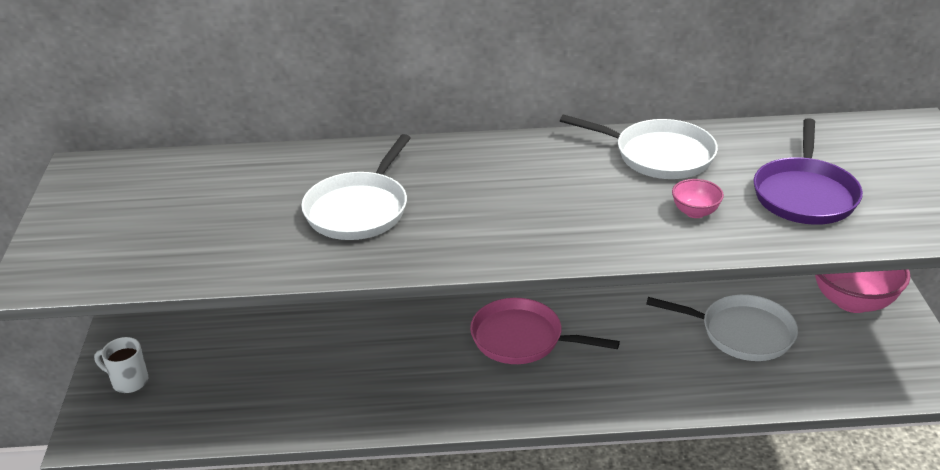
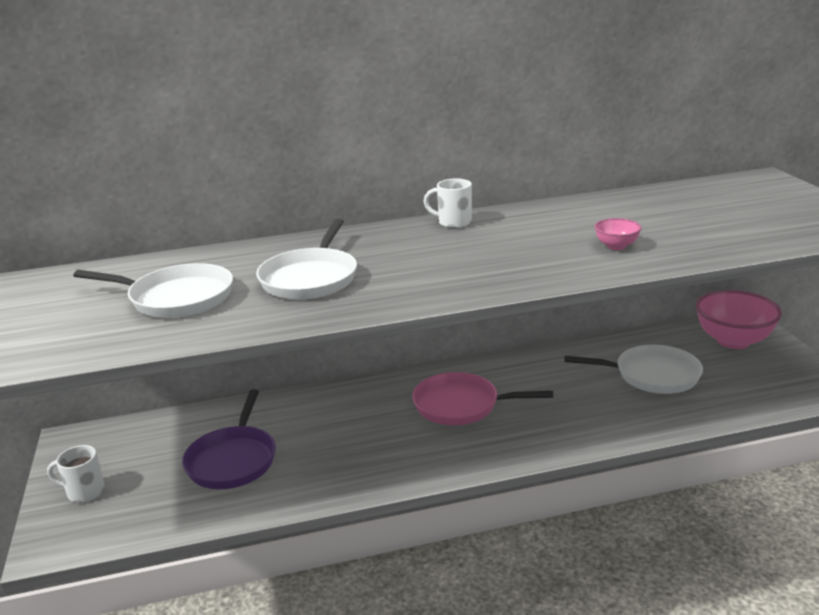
camera: 10 degrees left, 10 degrees down
white pan [560,114,718,179] -> white pan moved to [73,263,233,318]
purple pan [754,118,863,225] -> purple pan moved to [182,389,276,489]
none -> white mug [423,179,472,228]

